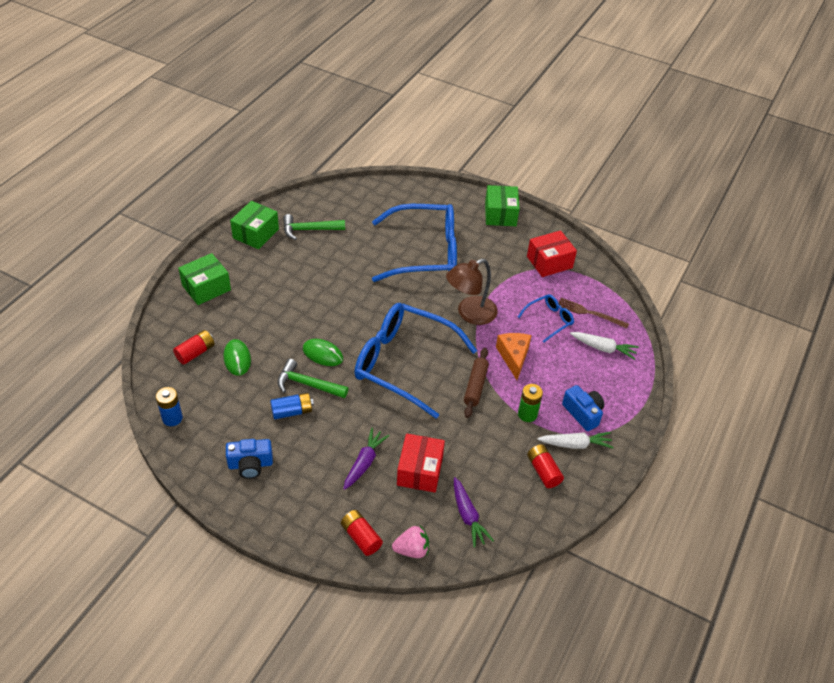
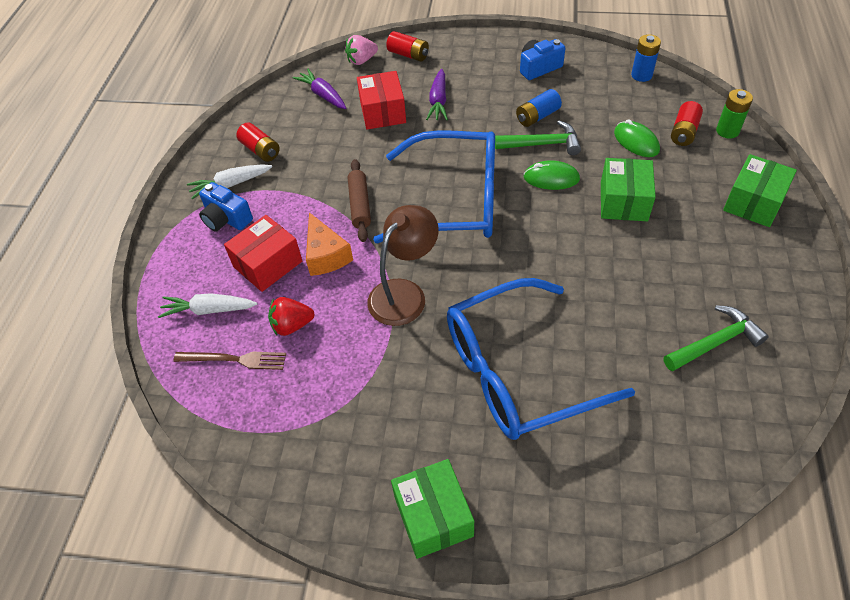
camera: 165 degrees right, 5 degrees up
green box [230,201,279,249] -> green box moved to [601,158,656,221]
blue glasses [518,294,574,342] -> red strawberry [268,297,314,336]
green battery [518,384,543,422] -> green battery moved to [716,89,753,139]
red box [527,230,577,277] -> red box moved to [224,215,302,292]

